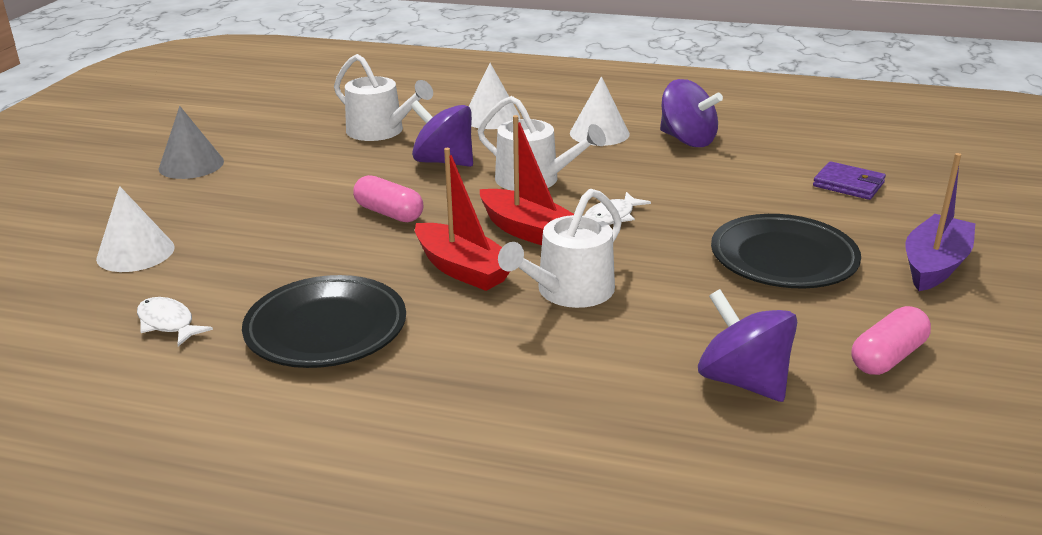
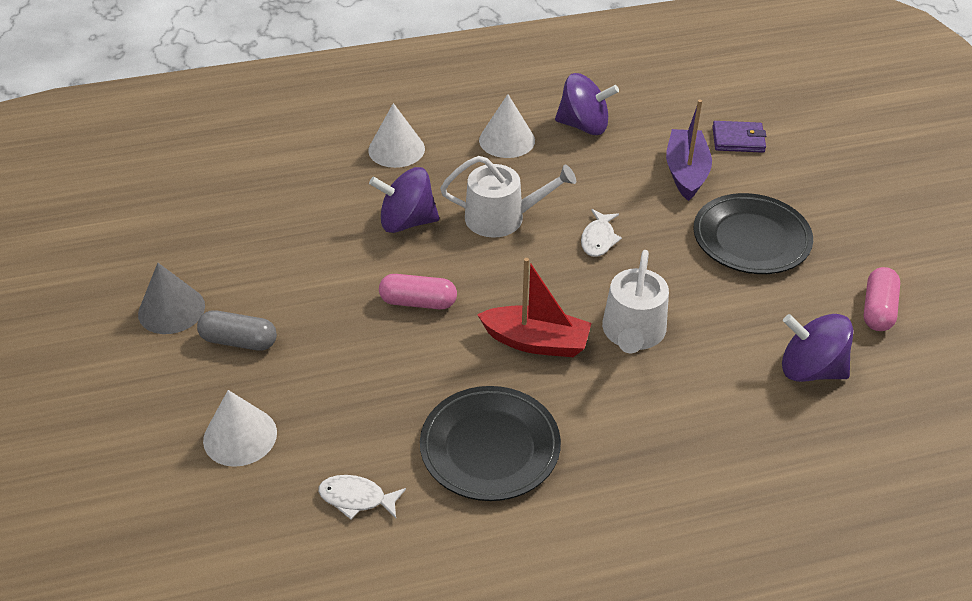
camera: 30 degrees left, 15 degrees up
white watering can [334,54,433,141] -> none
red boat [480,115,574,245] -> none
purple boat [905,153,975,291] -> purple boat moved to [666,99,712,201]
none -> grey capsule [197,311,277,351]

